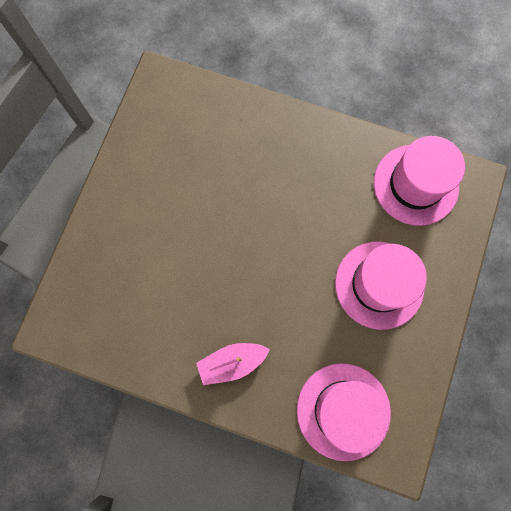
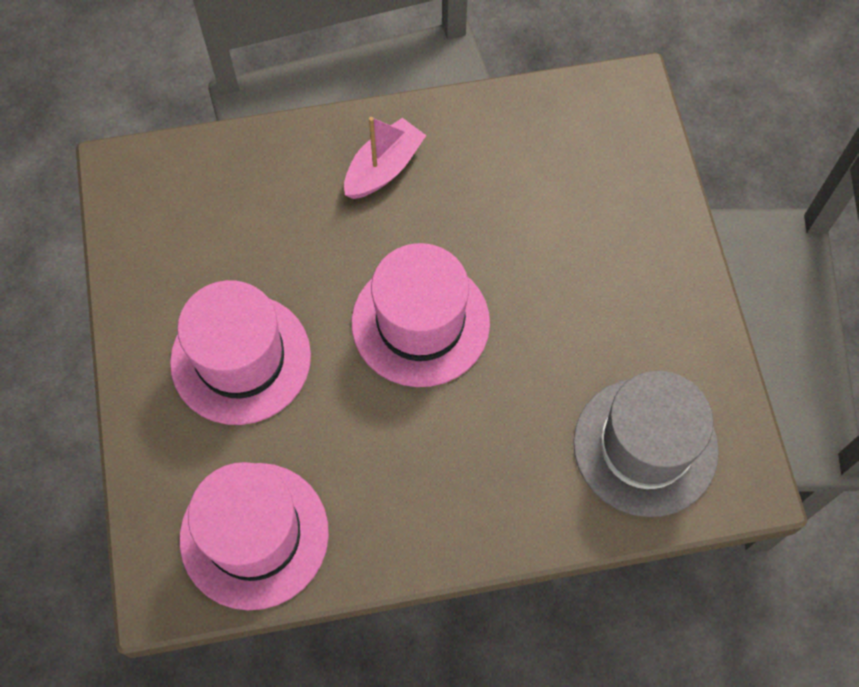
camera: 150 degrees right, 10 degrees down
pink hat [297,363,391,461] -> pink hat moved to [352,243,490,387]
none -> grey hat [573,371,719,517]

